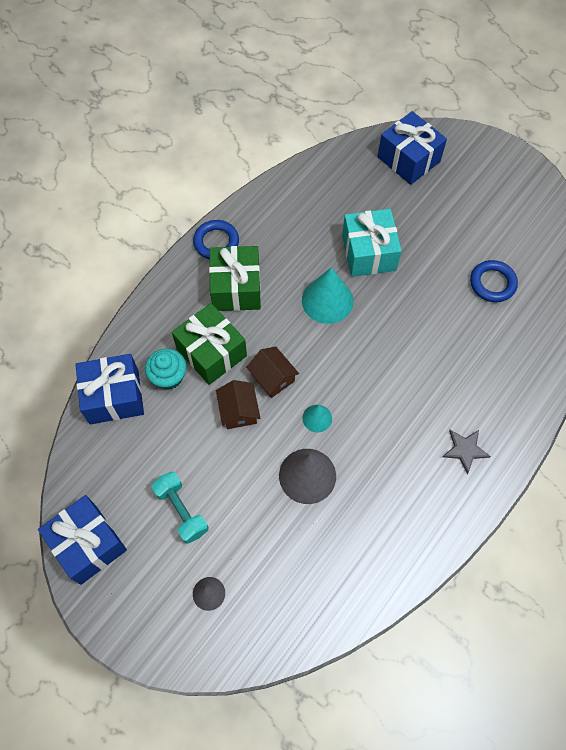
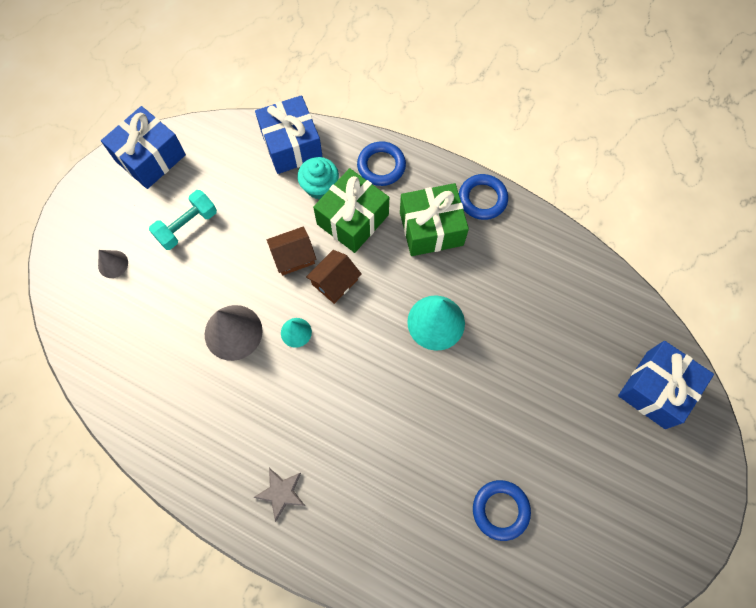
camera: 80 degrees right, 5 degrees up
turquoise gift [342,209,402,277] -> none
none -> blue ring [357,141,406,186]

